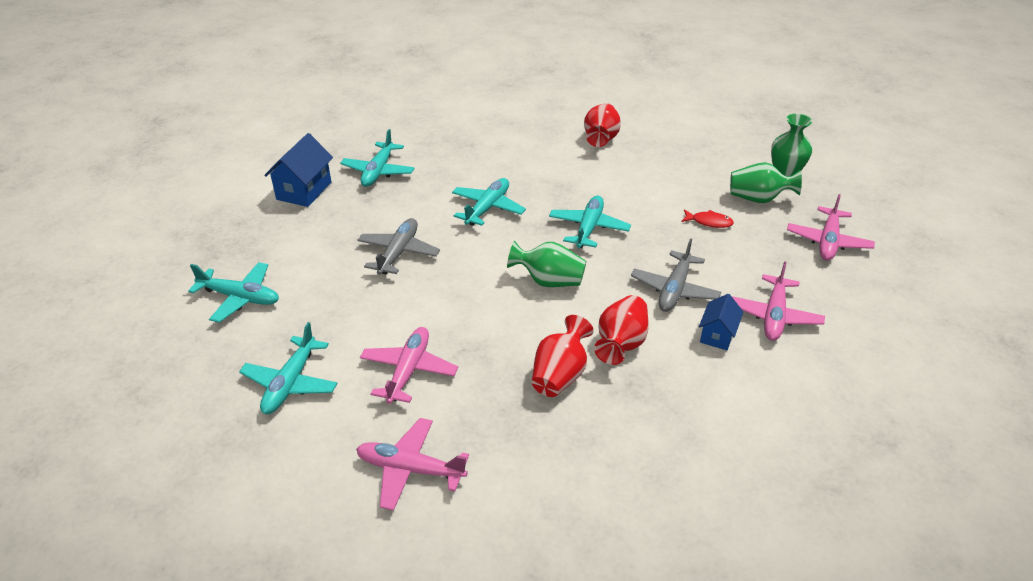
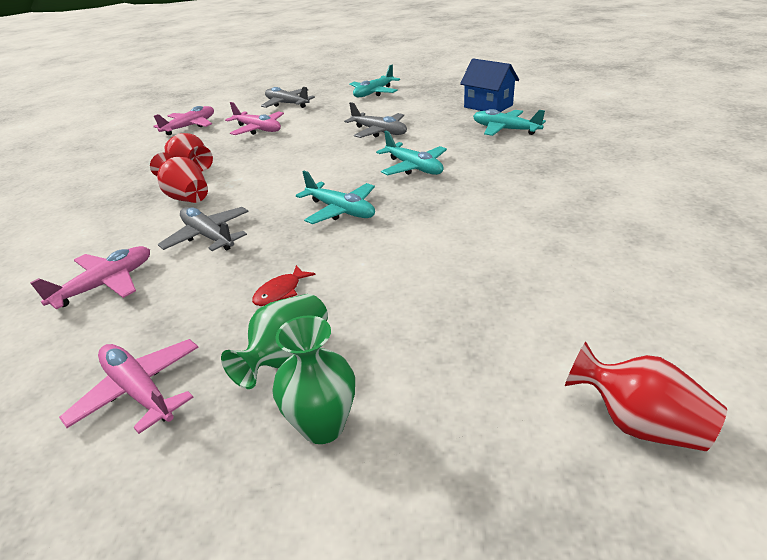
camera: 115 degrees right, 5 degrees down
turquoise plane [239,322,338,414] -> grey plane [261,87,315,108]
green vase [507,241,586,287] -> none
red vase [584,103,621,147] -> red vase moved to [565,342,727,451]
blue house [699,294,743,350] -> none
pink plane [732,261,825,341] -> pink plane turned 90 degrees clockwise [30,246,150,310]

